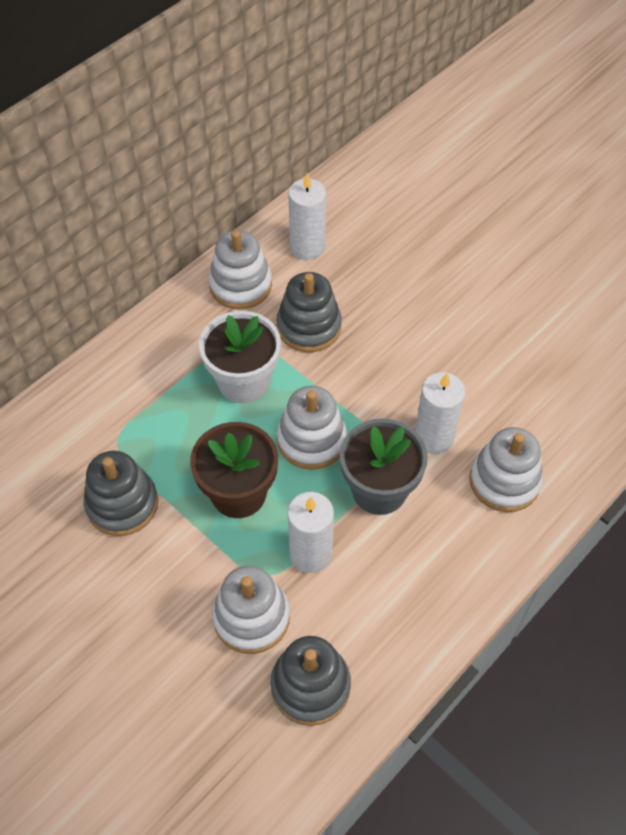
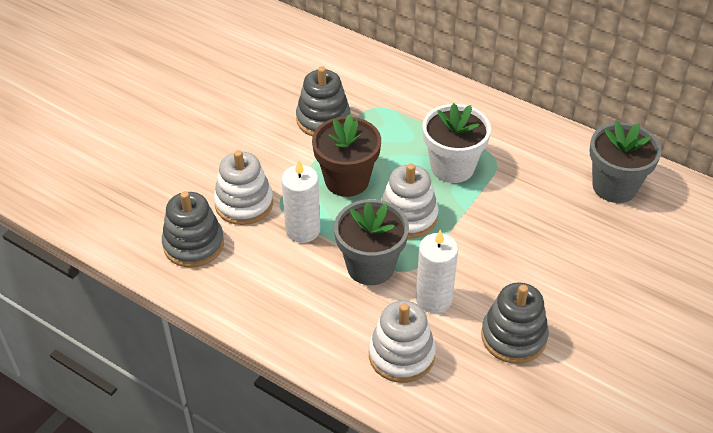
camera: 80 degrees right, 10 degrees down
white stacking toy [208,230,272,310] -> none
grey stacking toy [277,272,342,352] -> grey stacking toy moved to [481,283,549,364]
white candle [288,173,326,260] -> grey flower pot [589,121,662,203]

